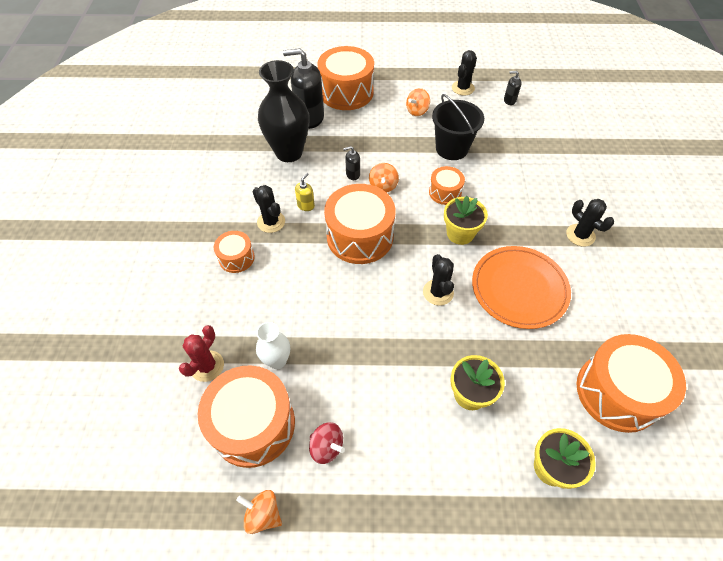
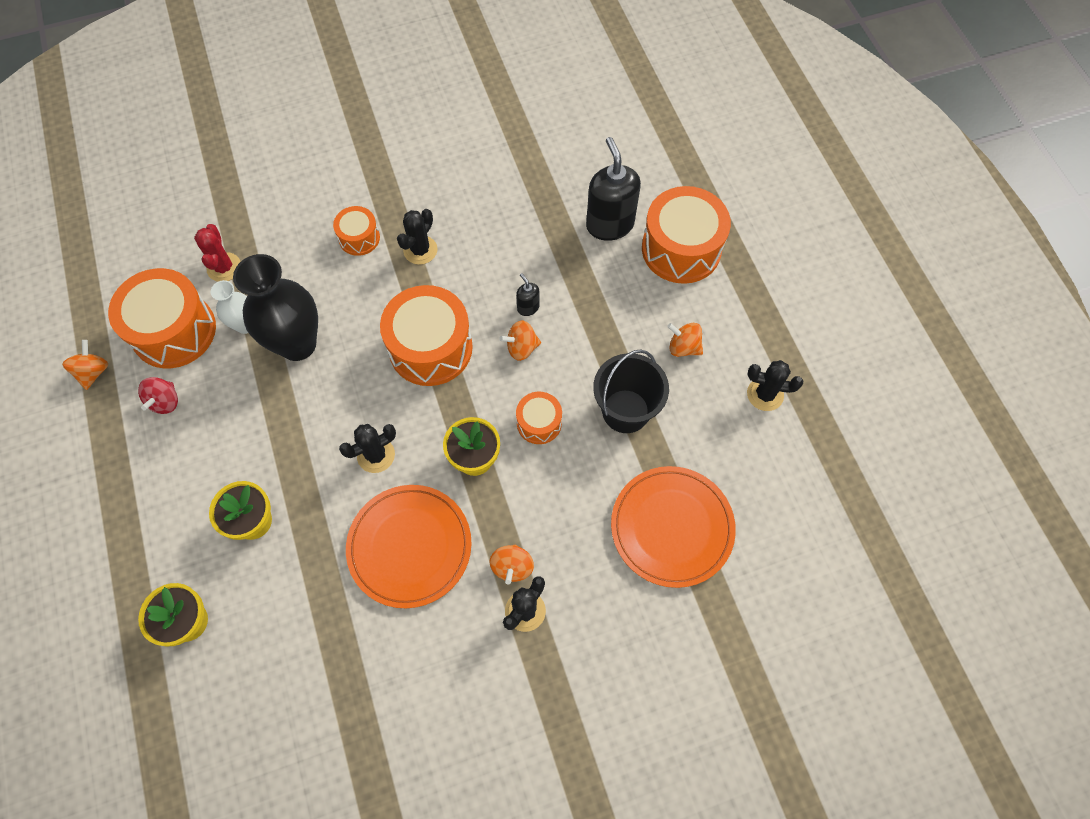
camera: 70 degrees right, 10 degrees up
red cactus [179,325,224,382] -> red cactus turned 75 degrees clockwise [194,224,241,282]
black vase [258,60,309,162] -> black vase moved to [233,254,318,361]
yellow soap dispenser [295,173,315,211] -> none
black soap dispenser [504,71,522,105] -> none
orange drum [577,334,686,433] -> none
none -> orange spinning top [489,544,534,585]
none -> orange plate [611,466,736,588]

